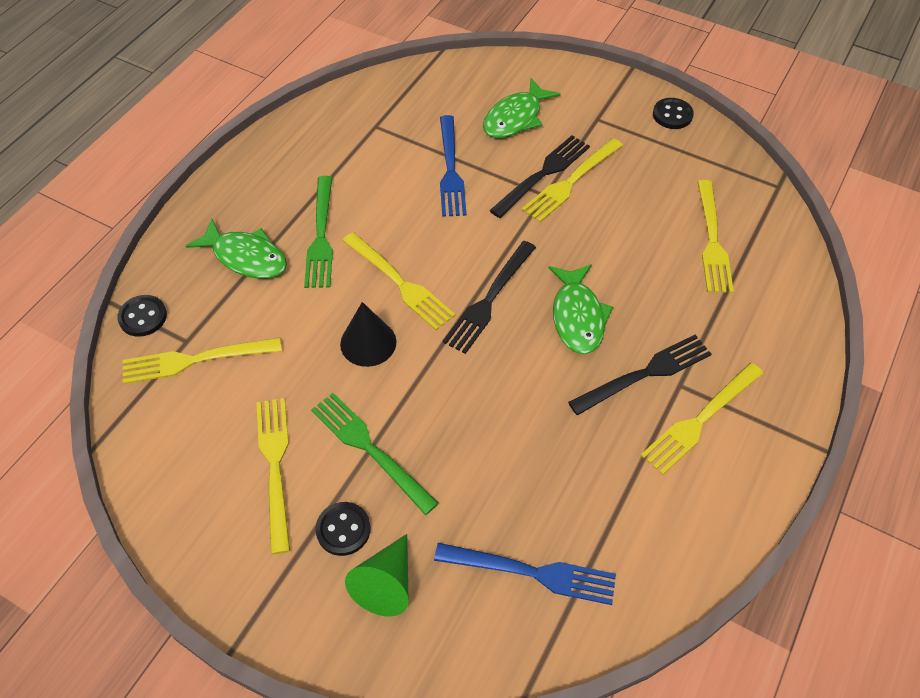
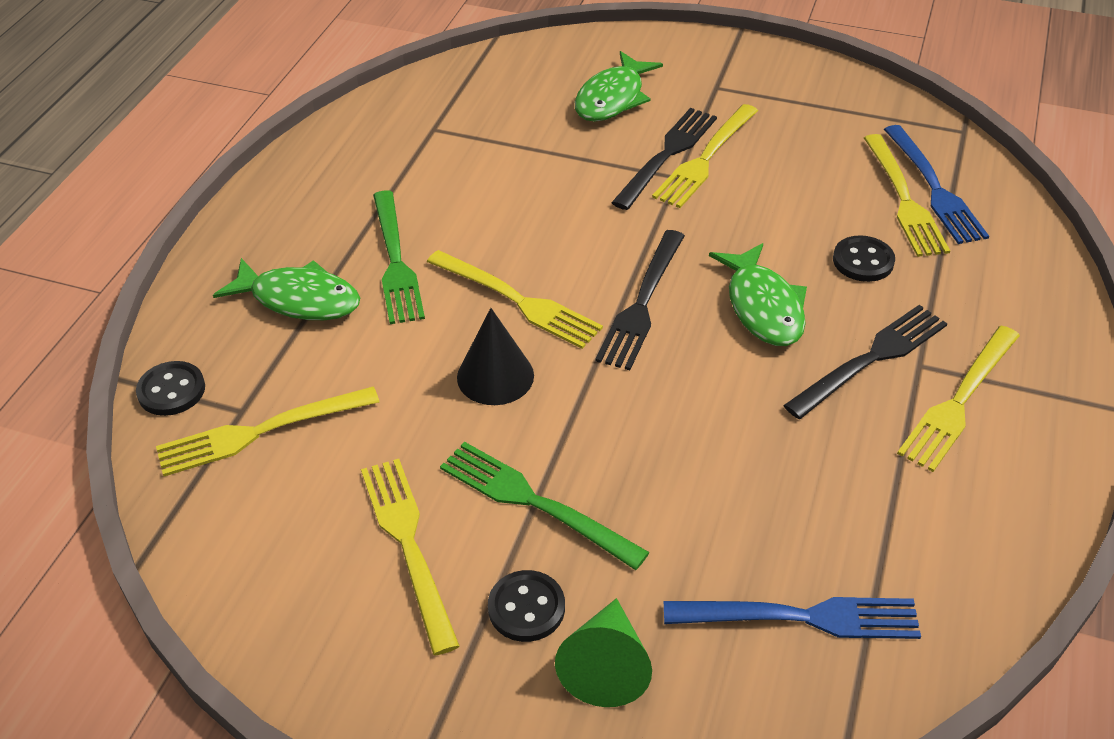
camera: 10 degrees left, 10 degrees down
blue fork [440,115,467,217] -> blue fork moved to [884,125,989,244]
black button [653,98,694,129] -> black button moved to [833,235,895,282]

